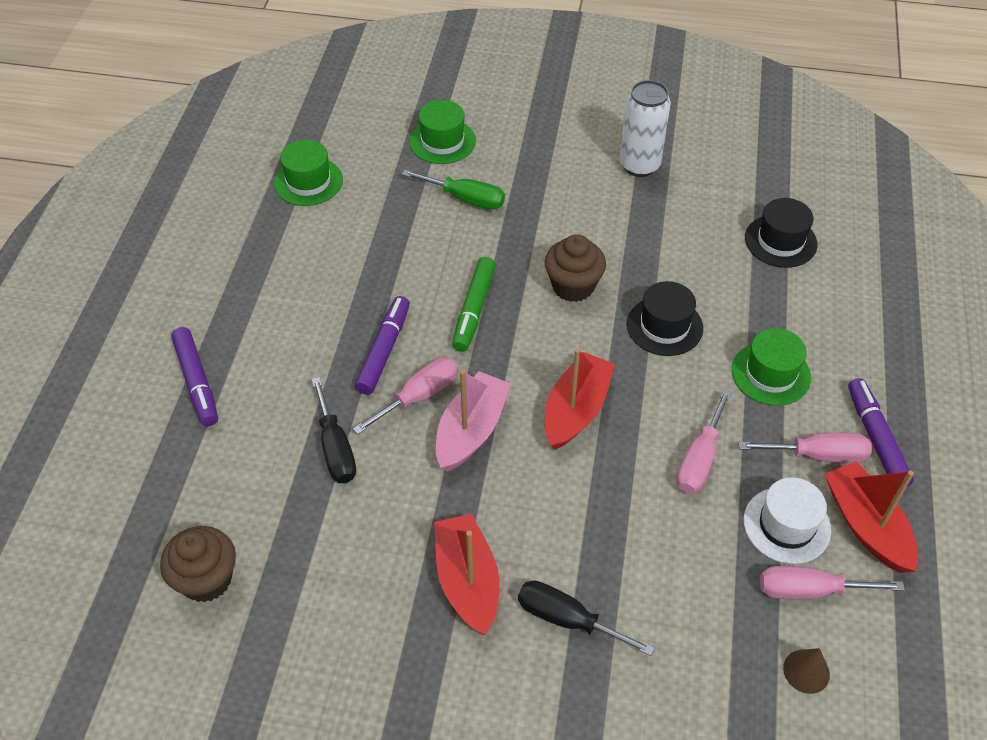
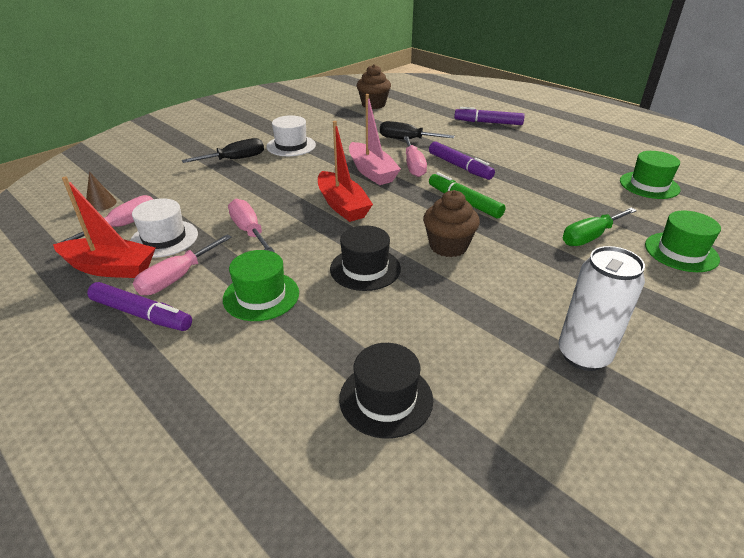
camera: 125 degrees right, 15 degrees down
red boat [434,514,500,635] -> white hat [267,115,316,156]

